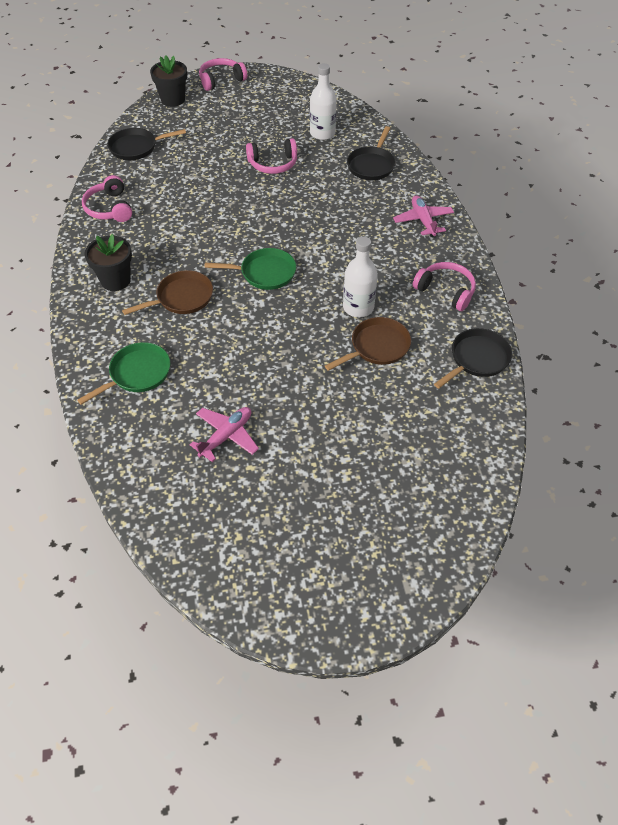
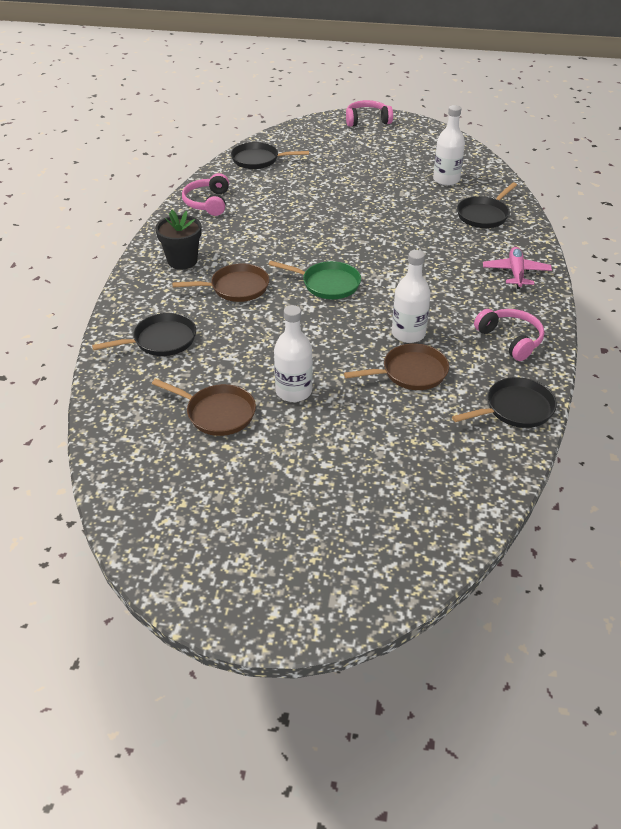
camera: 20 degrees right, 10 degrees down
green pan [77,342,170,405] -> black pan [92,313,196,356]
black flower pot [150,55,187,107] -> none
pink plane [190,407,259,462] -> brown pan [152,379,256,436]
pink headphones [246,138,297,174] -> none
none -> white bottle [274,305,313,402]

